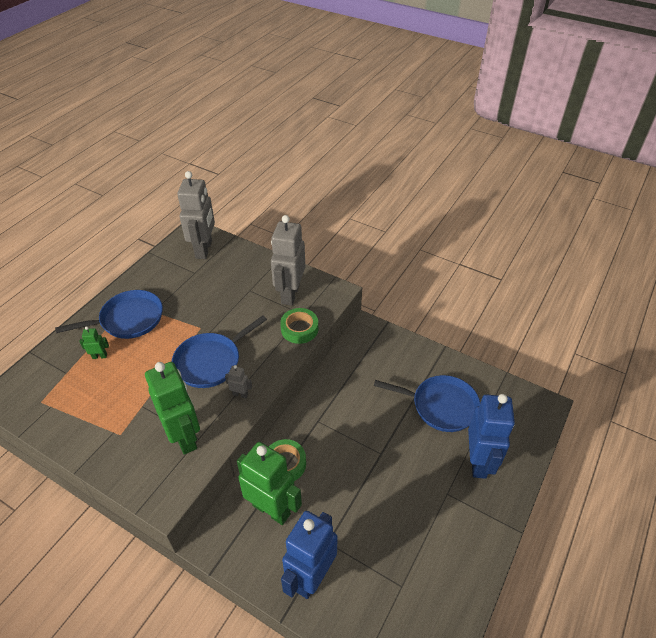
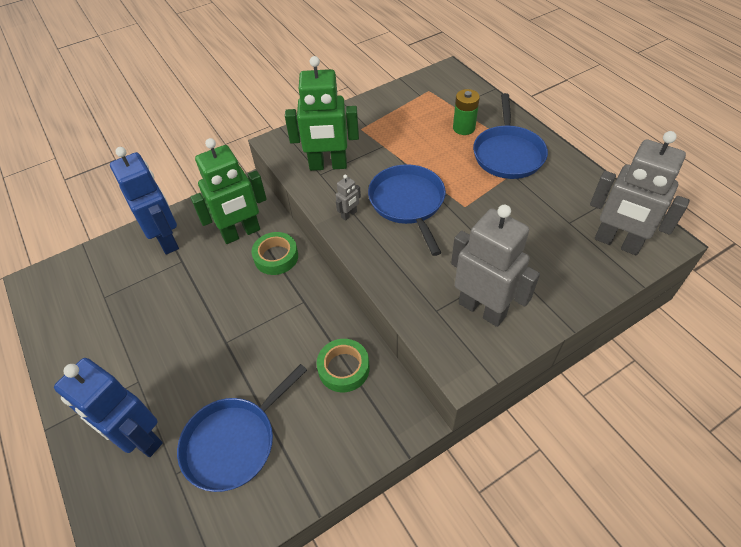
camera: 120 degrees right, 5 degrees up
green robot [79,326,109,359] -> green battery [453,89,480,135]
green tape [280,308,318,344] -> green tape moved to [317,339,370,392]

